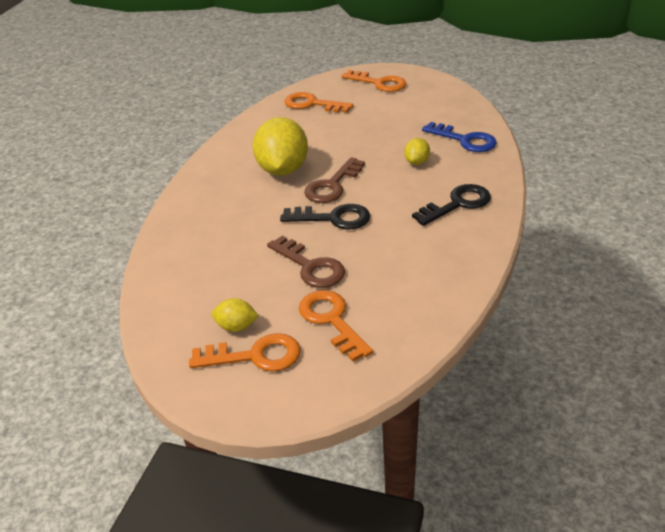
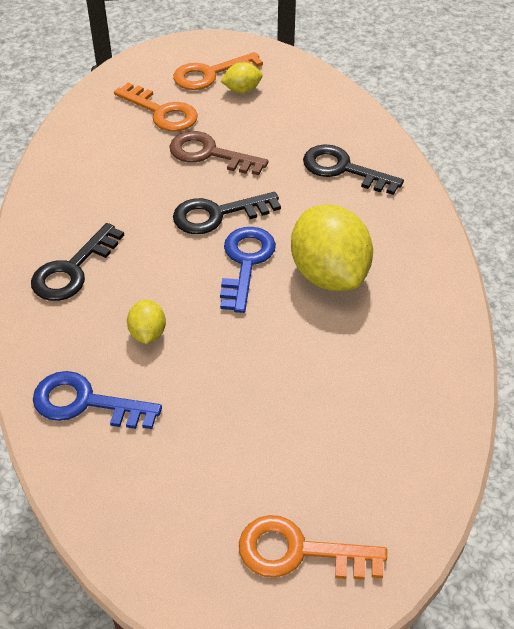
camera: 155 degrees right, 10 degrees up
orange key [284,92,353,113] -> none
brown key [304,157,365,203] -> blue key [220,227,276,313]
none -> black key [303,144,404,195]

